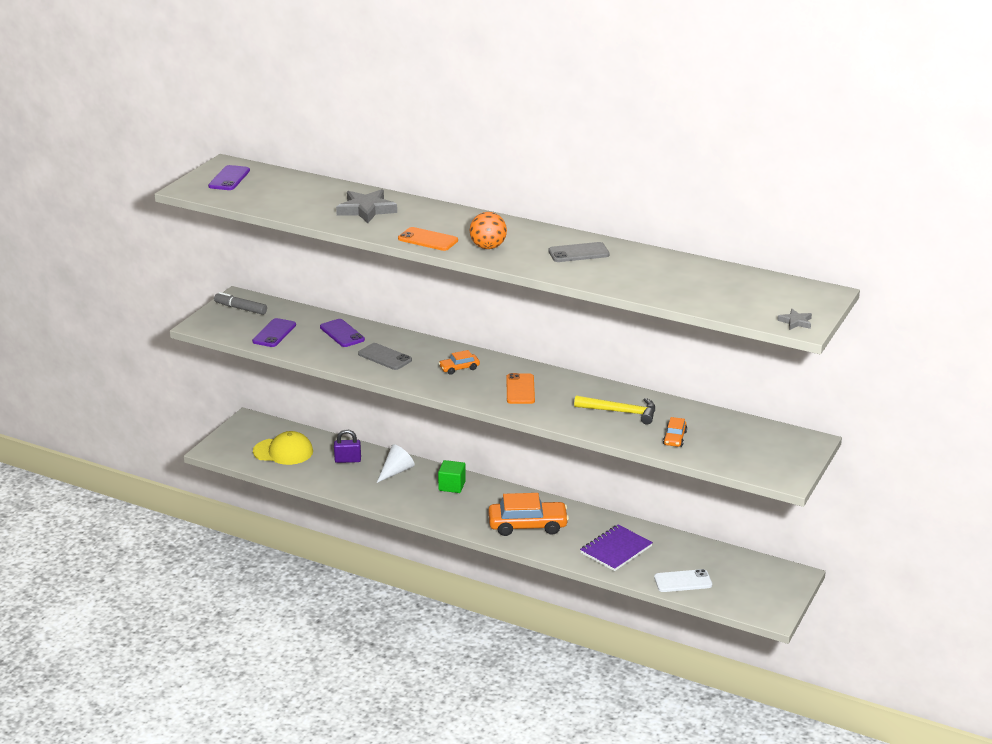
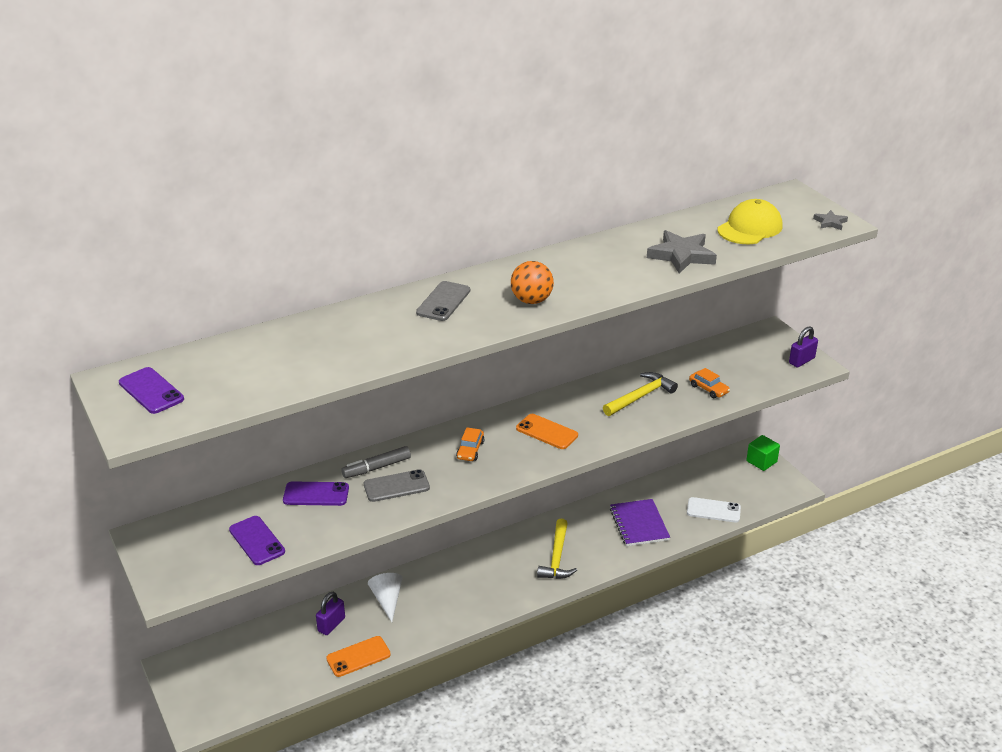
camera: 55 degrees left, 5 degrees up
grey marker [214,292,267,315] -> grey marker moved to [341,446,411,478]
yellow cap [253,431,313,465] -> yellow cap moved to [717,199,783,244]
grey star [336,189,397,223] -> grey star moved to [647,230,717,274]
orange phone [398,227,458,251] -> orange phone moved to [326,636,391,677]
green cube [438,460,466,493] -> green cube moved to [746,435,780,471]
orange car [488,493,569,536] -> yellow hammer [537,519,577,579]
grey phone [548,242,609,262] -> grey phone moved to [416,281,470,321]
white phone [654,569,712,592] -> white phone turned 75 degrees clockwise [687,497,741,523]
none -> purple padlock [789,326,818,367]

